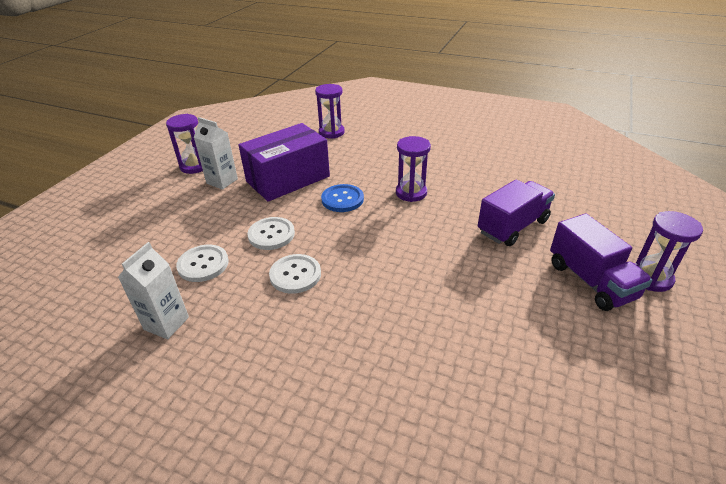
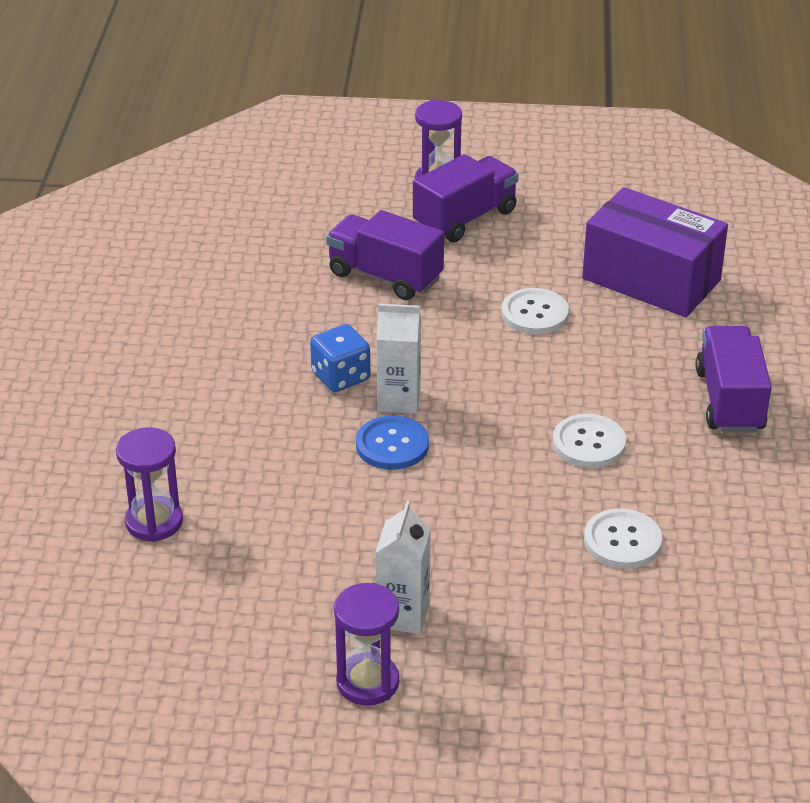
camera: 110 degrees left, 0 degrees up
white carton [118,242,189,339] -> white carton moved to [376,304,421,414]
purple box [239,123,330,202] -> purple box moved to [582,187,728,317]
white button [247,217,295,250] -> white button moved to [501,288,569,335]
purple hourglass [396,136,431,202] -> blue dice [310,324,370,392]
none -> purple truck [695,326,772,433]

